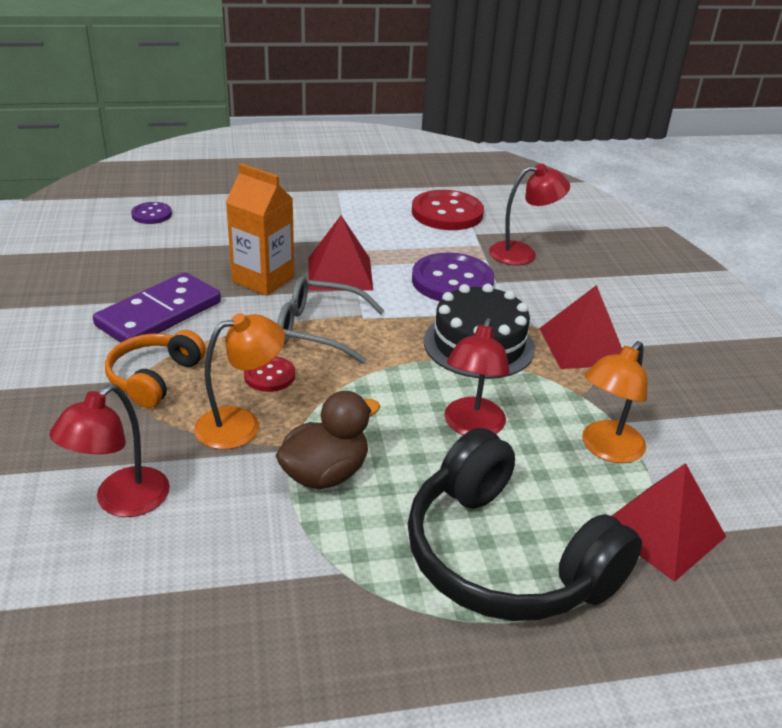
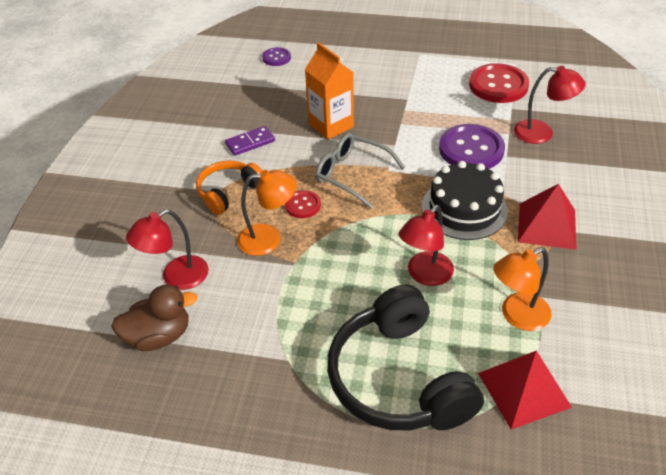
camera: 25 degrees right, 10 degrees up
purple domino [93,272,221,343] -> purple domino [225,126,275,156], size x0.56
brown duck [276,391,380,489] -> brown duck moved to [111,285,198,351]
red pyramid [308,216,373,290] -> none

